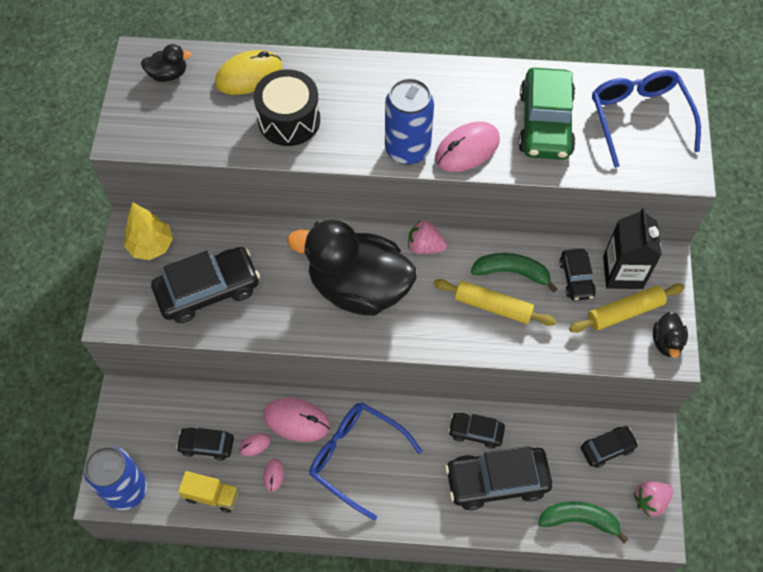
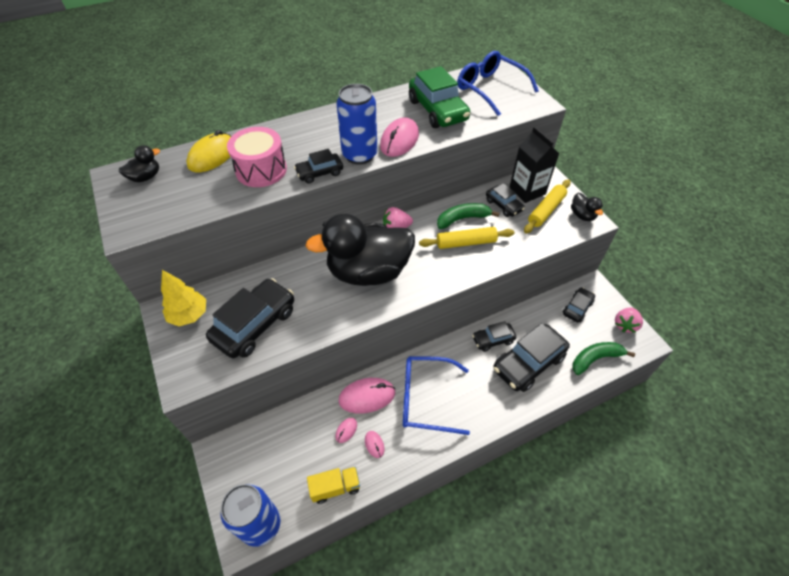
camera: 30 degrees left, 10 degrees down
black car [176,428,234,461] -> black car moved to [294,149,343,184]
black drum [253,69,320,146] -> pink drum [227,127,287,187]

